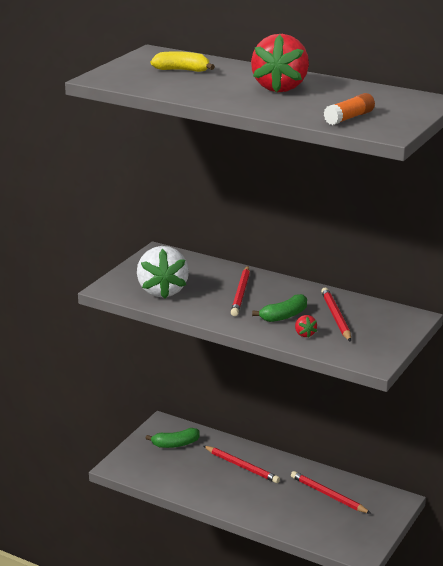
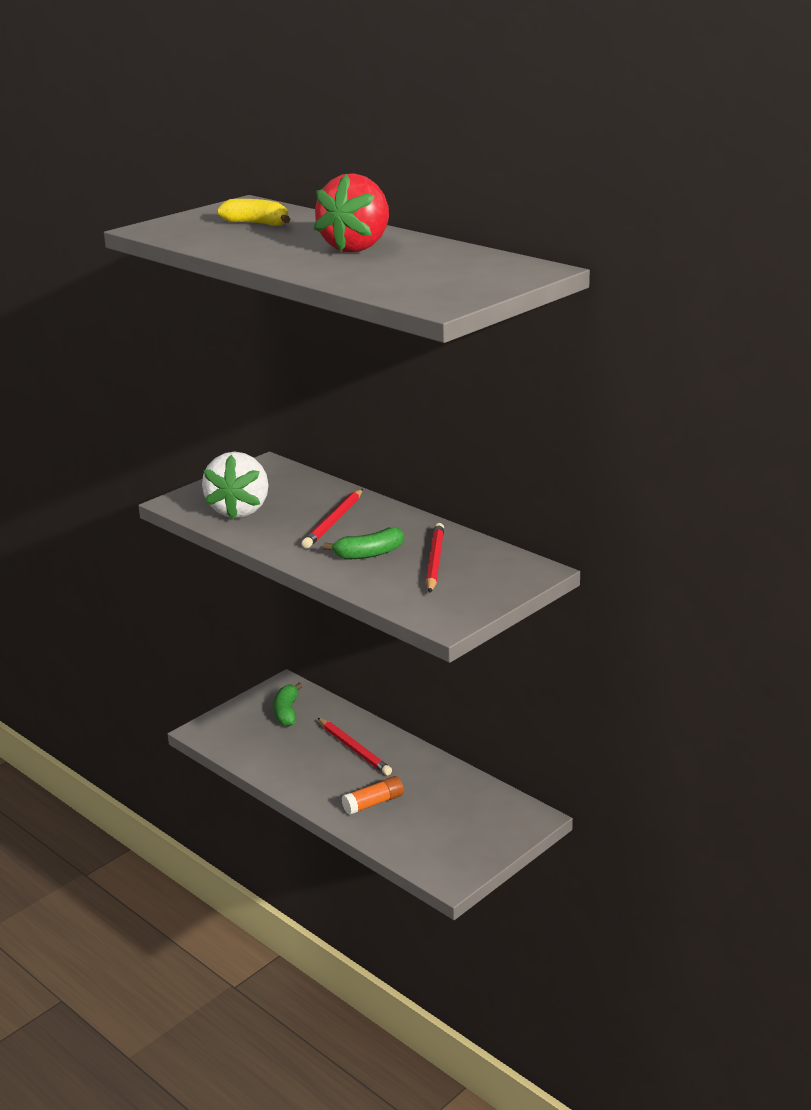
camera: 15 degrees right, 0 degrees up
green banana [145,428,200,448] -> green banana turned 90 degrees clockwise [273,683,302,726]
red pencil [291,471,371,514] -> none
red strawberry [295,315,317,338] -> none
orange glue stick [324,93,375,125] -> orange glue stick moved to [342,776,404,815]

